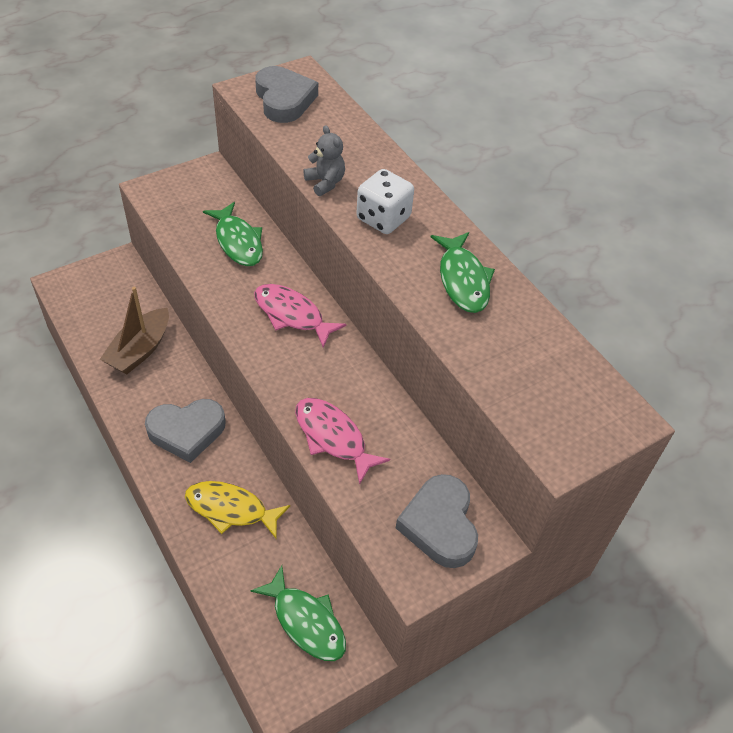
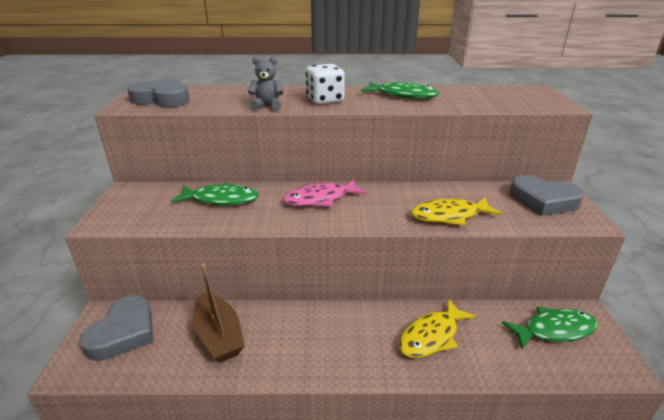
camera: 55 degrees left, 20 degrees down
grey heart [145,399,226,463] -> grey heart moved to [79,295,153,361]
pink fish [295,398,390,485] -> yellow fish [411,197,502,226]

